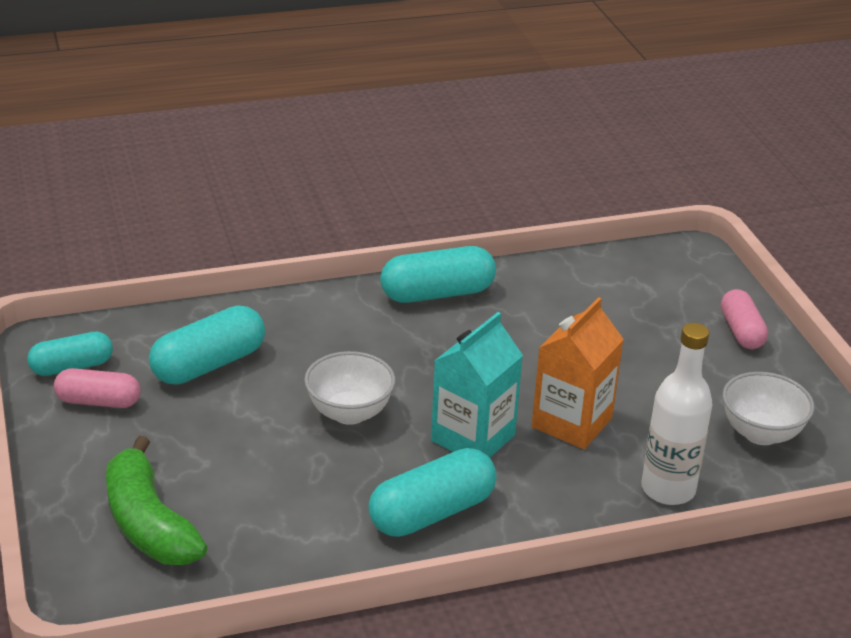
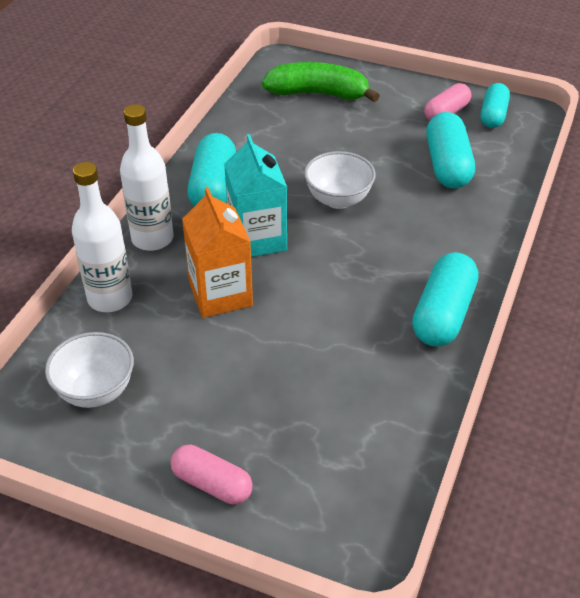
camera: 130 degrees right, 10 degrees up
none -> white bottle [120,104,174,251]

